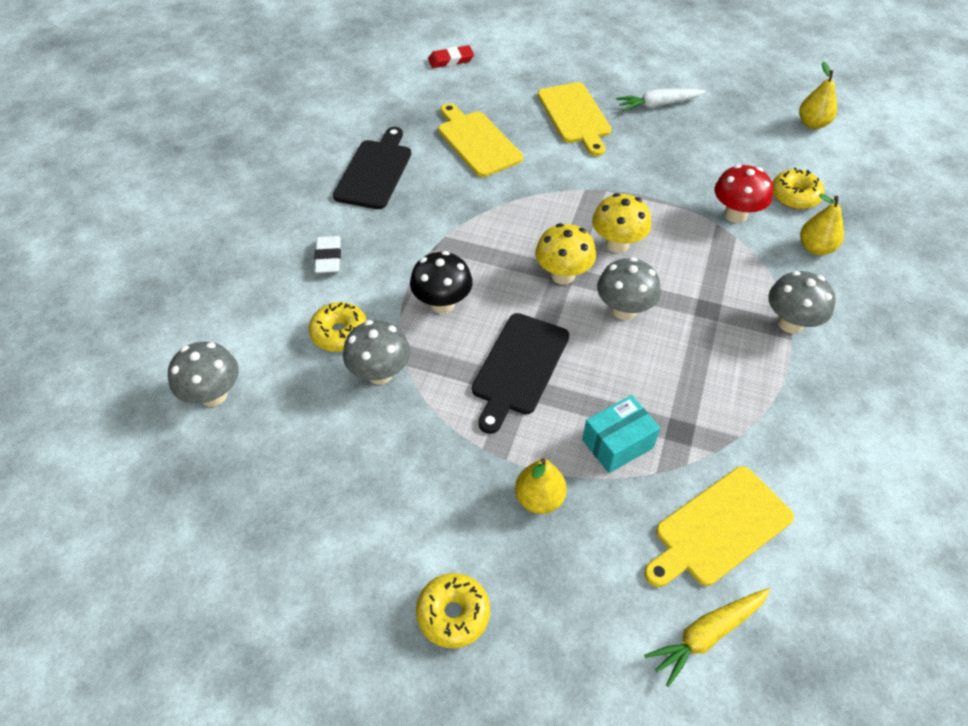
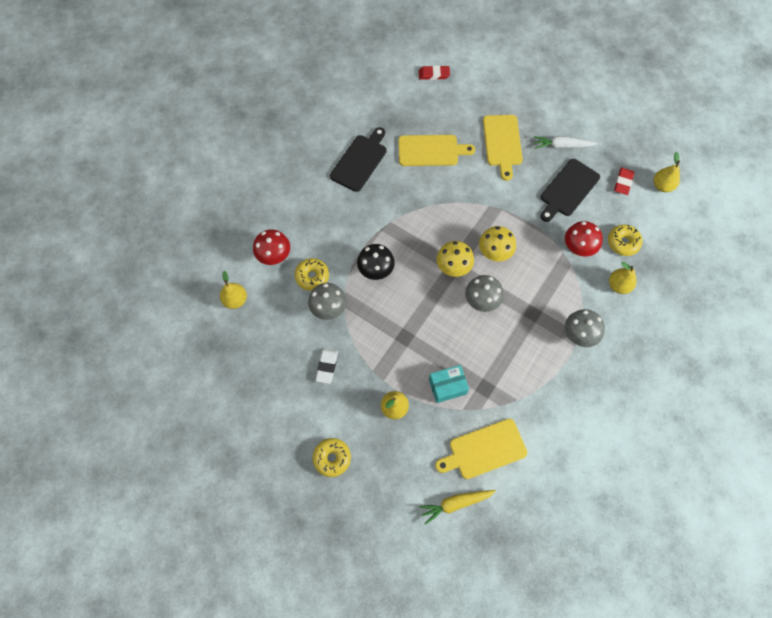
camera: 15 degrees right, 15 degrees up
grey mushroom [168,342,239,407] -> yellow pear [220,271,247,309]
white eraser [314,236,341,273] -> white eraser moved to [316,348,338,384]
yellow cutting board [438,103,523,177] -> yellow cutting board turned 105 degrees clockwise [398,135,475,166]
black cutting board [472,313,569,434] -> black cutting board moved to [540,159,600,222]
none -> red mushroom [253,229,290,265]
none -> red eraser [614,168,635,195]

